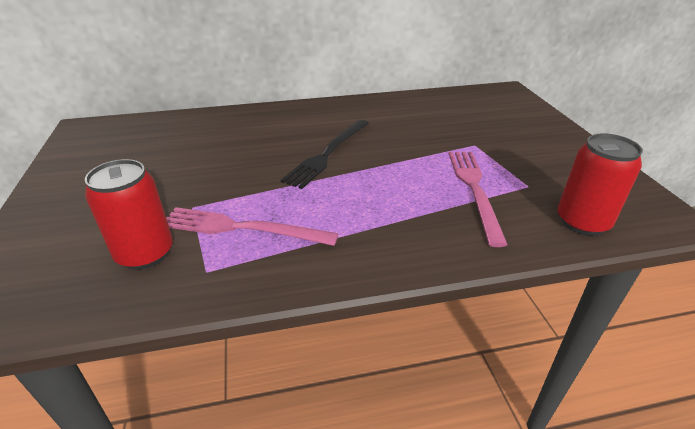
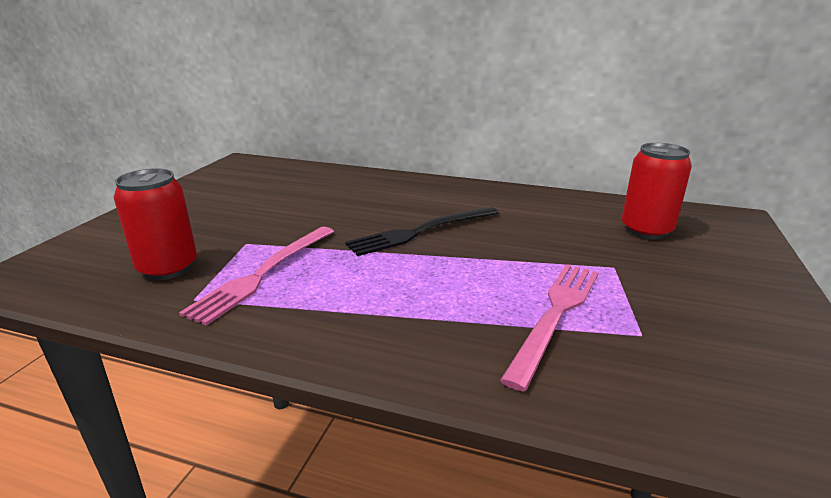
camera: 30 degrees right, 10 degrees down
pink fork [166,207,338,246] -> pink fork turned 105 degrees counterclockwise [179,227,334,326]
red can [557,133,643,236] -> red can moved to [622,143,692,240]

